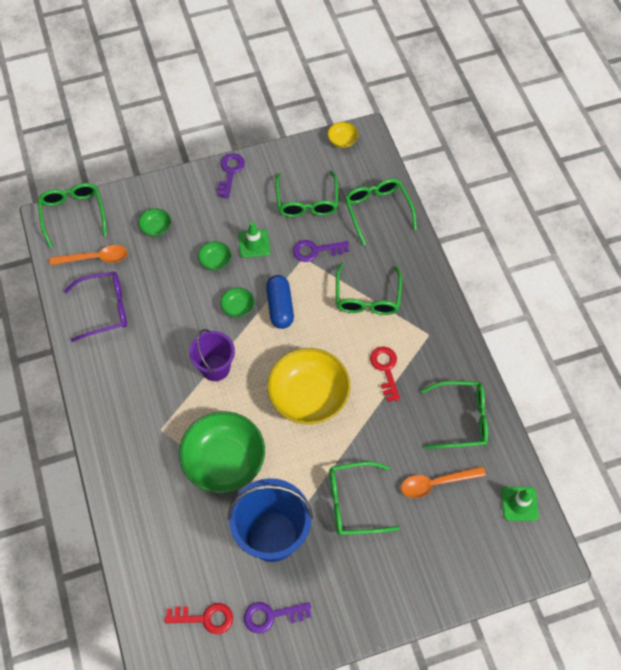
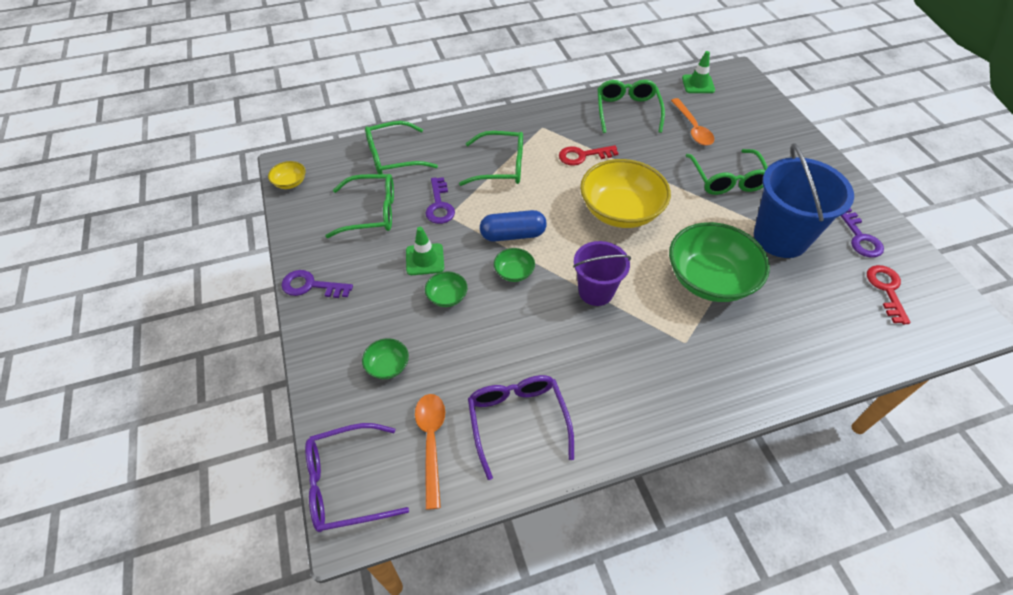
camera: 90 degrees left, 10 degrees down
green glasses [38,183,107,248] -> purple glasses [305,423,409,532]

